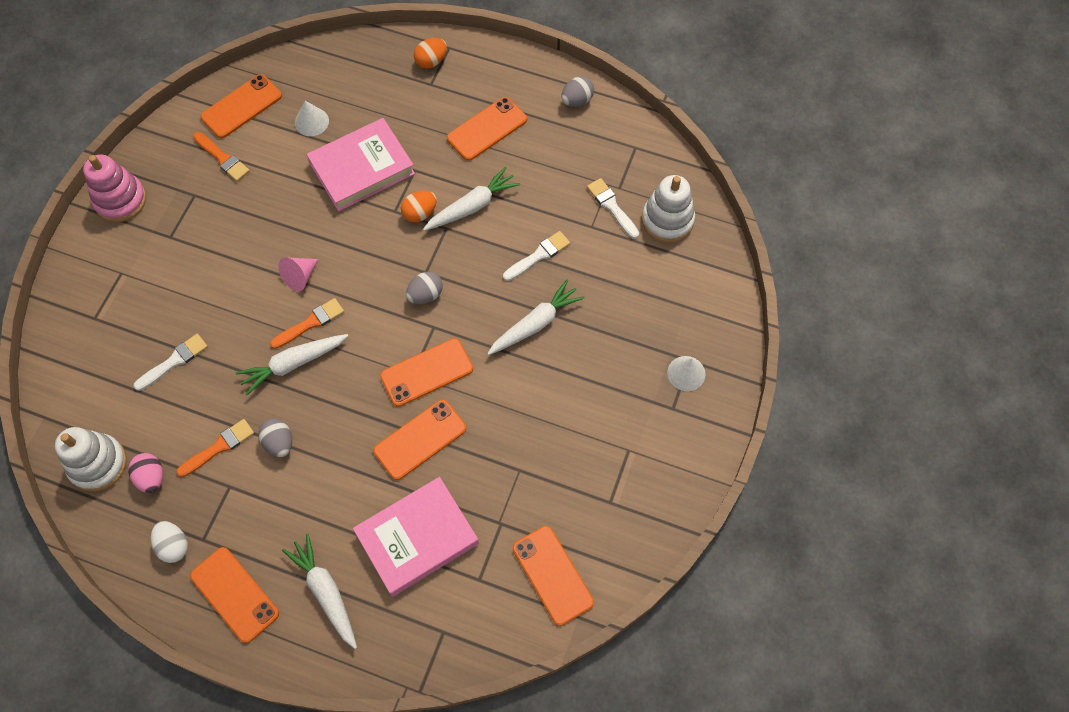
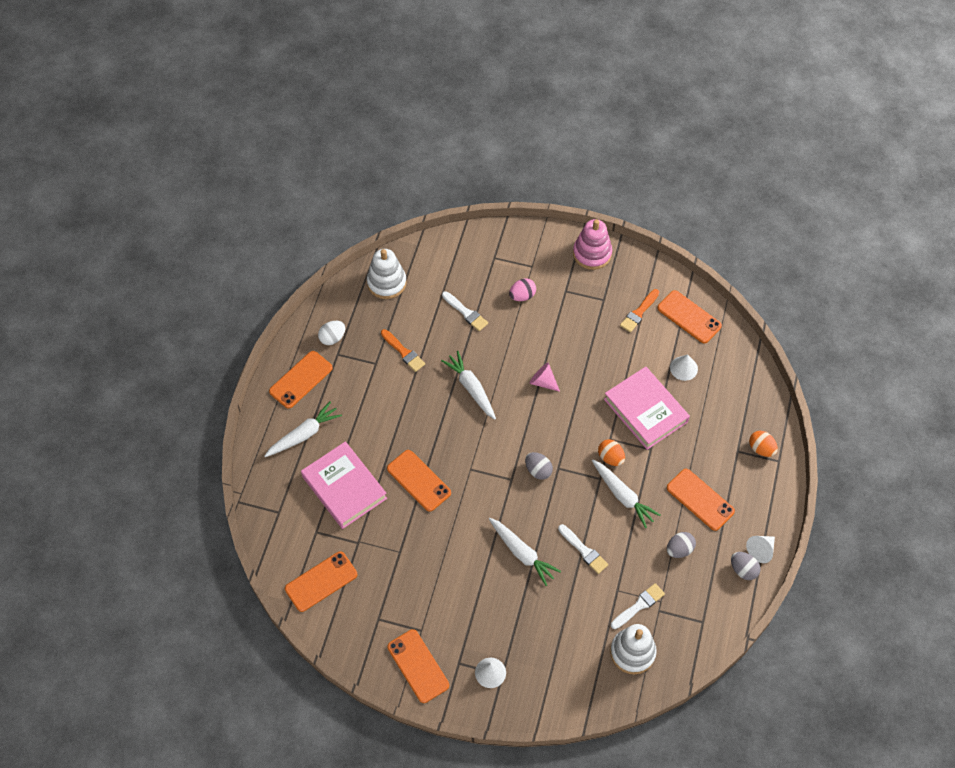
camera: 85 degrees right, 5 degrees down
pink egg [128,453,163,493] -> pink egg moved to [509,278,536,301]
grey egg [258,418,292,457] -> grey egg moved to [667,532,696,558]
orange brush [270,298,344,349] -> none
orange phone [380,338,473,407] -> orange phone moved to [387,629,449,703]
none -> white cone [746,536,775,563]

